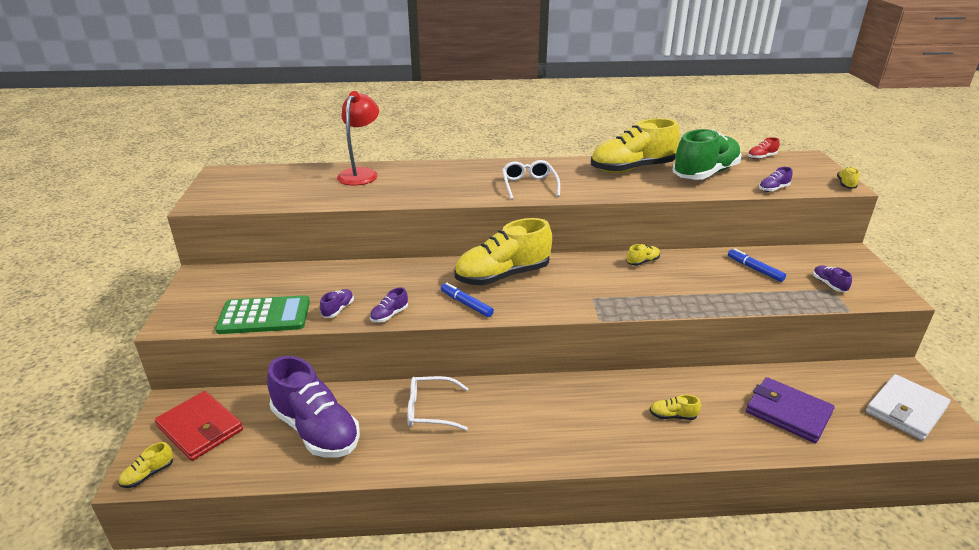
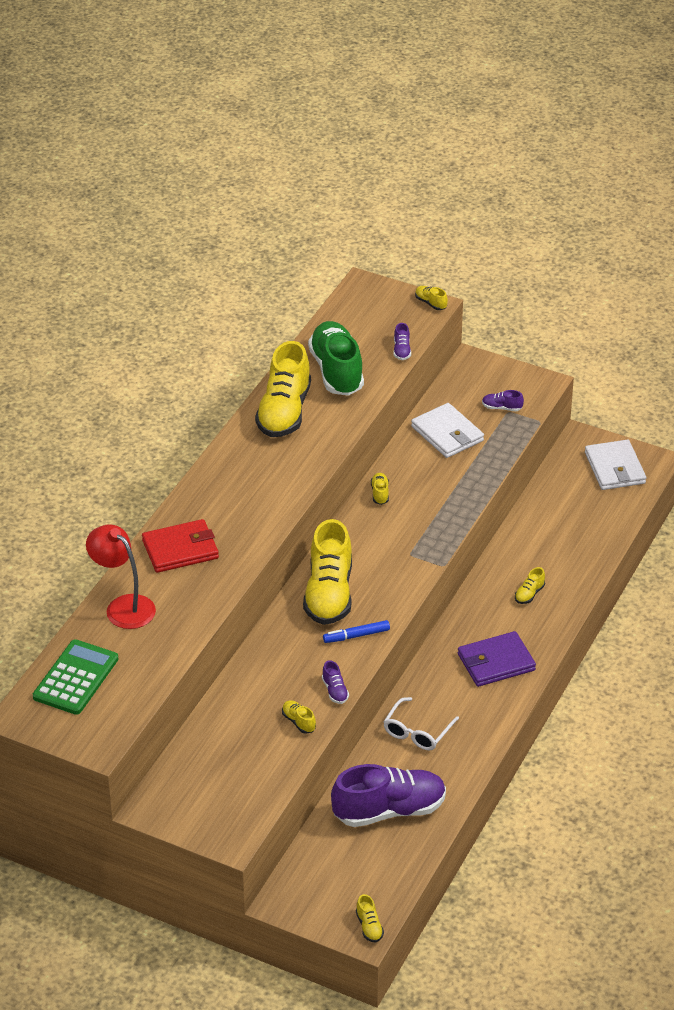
camera: 60 degrees left, 10 degrees up
red wallet [155,391,243,461] -> red wallet moved to [142,519,219,573]
green calculator [215,295,310,334] -> green calculator moved to [33,639,118,715]
purple shoe [320,289,354,318] -> yellow shoe [282,700,316,734]
white glasses [502,160,560,200] -> none
blue marker [728,249,786,282] -> white wallet [411,403,484,458]
purple wallet [746,377,834,443] -> purple wallet moved to [458,631,536,687]
red shoe [748,137,780,159] -> none

